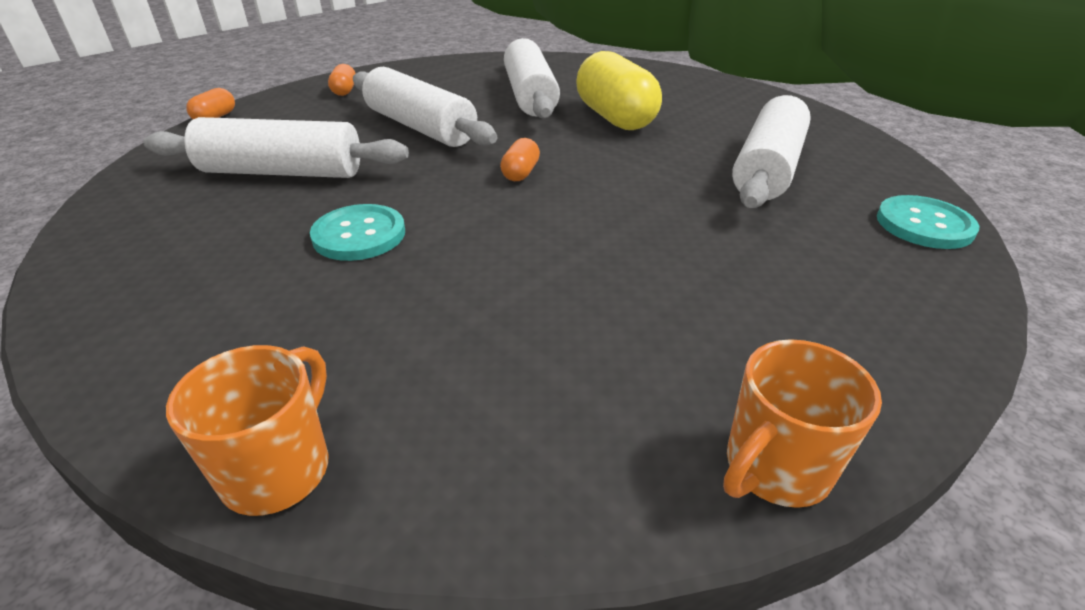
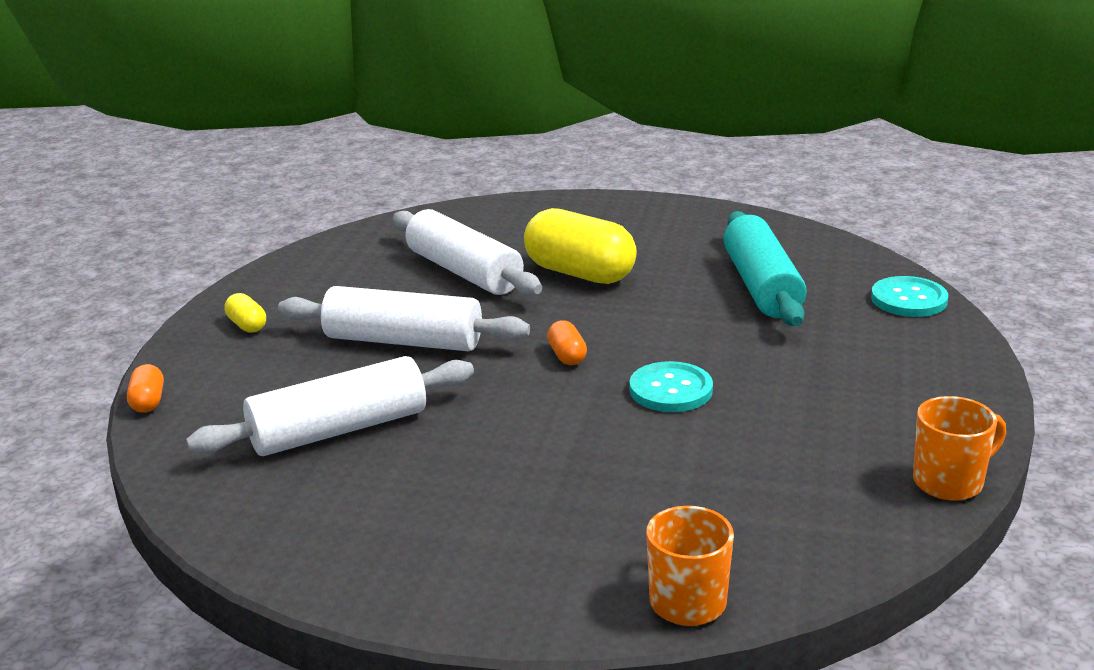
camera: 30 degrees left, 10 degrees down
turquoise button [310,204,405,261] -> turquoise button moved to [629,361,713,412]
orange capsule [328,64,356,96] -> yellow capsule [225,293,266,333]
orange mug [723,339,882,508] -> orange mug turned 135 degrees counterclockwise [913,396,1006,501]
white rolling pin [732,95,811,208] -> turquoise rolling pin [723,211,807,326]

